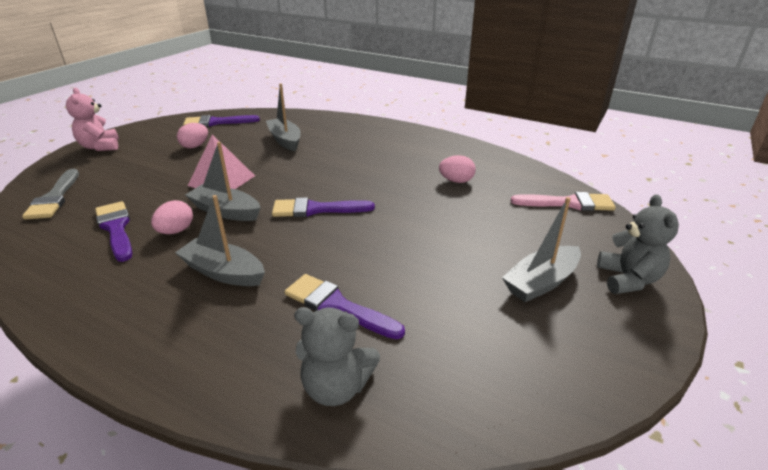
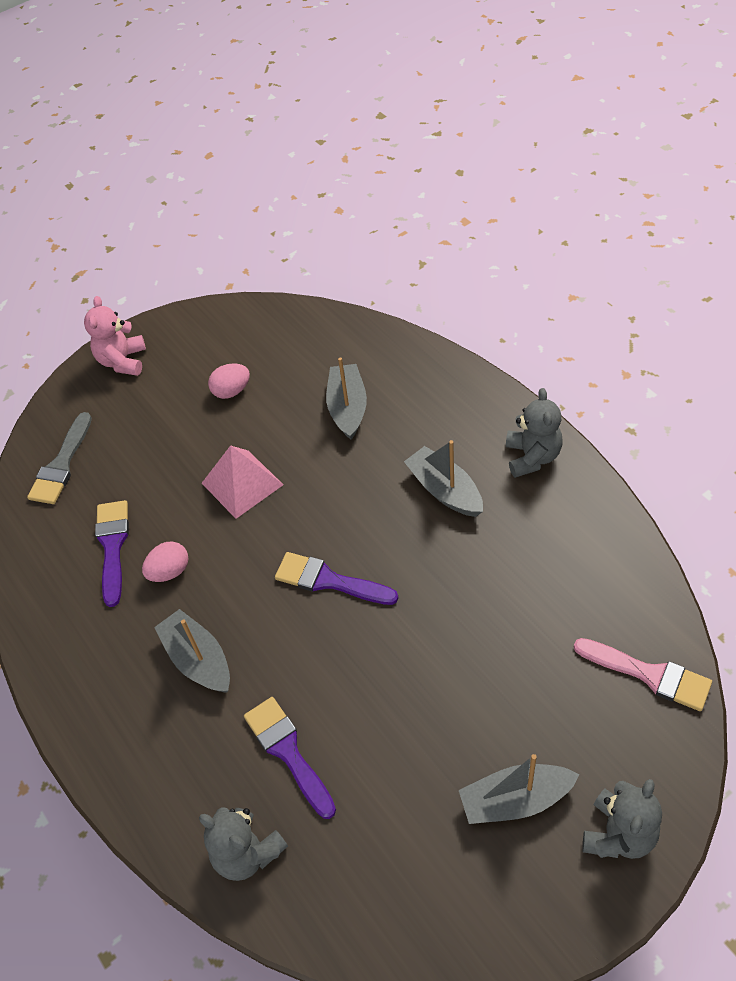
camera: 30 degrees right, 20 degrees up
purple brush [183,115,260,127] -> none
grey boat [185,142,261,221] -> grey boat moved to [404,440,483,517]
pink egg [439,155,476,183] -> none
none -> grey teddy bear [506,388,563,478]

